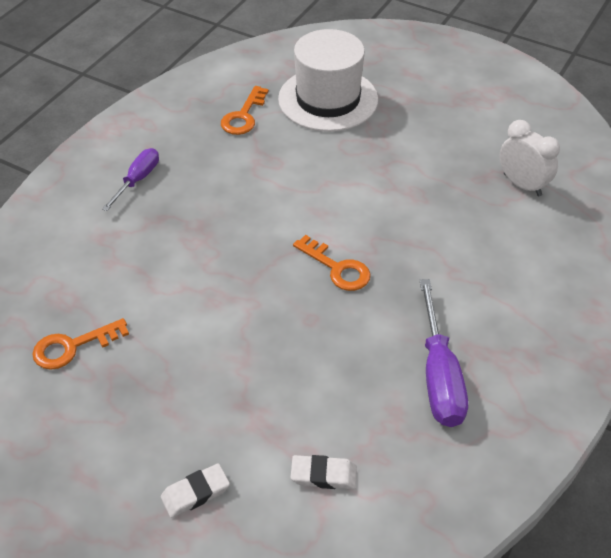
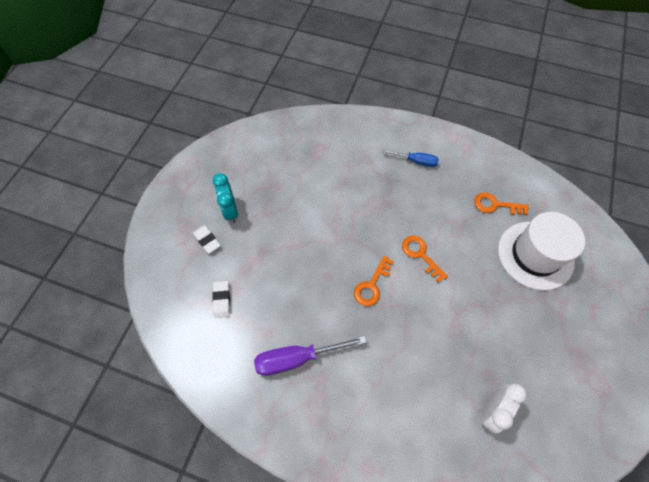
camera: 80 degrees right, 15 degrees up
orange key [32,318,129,370] -> orange key moved to [402,236,448,283]
purple screwdriver [102,148,159,211] -> blue screwdriver [382,149,439,167]
none -> turquoise clock [212,173,238,223]

